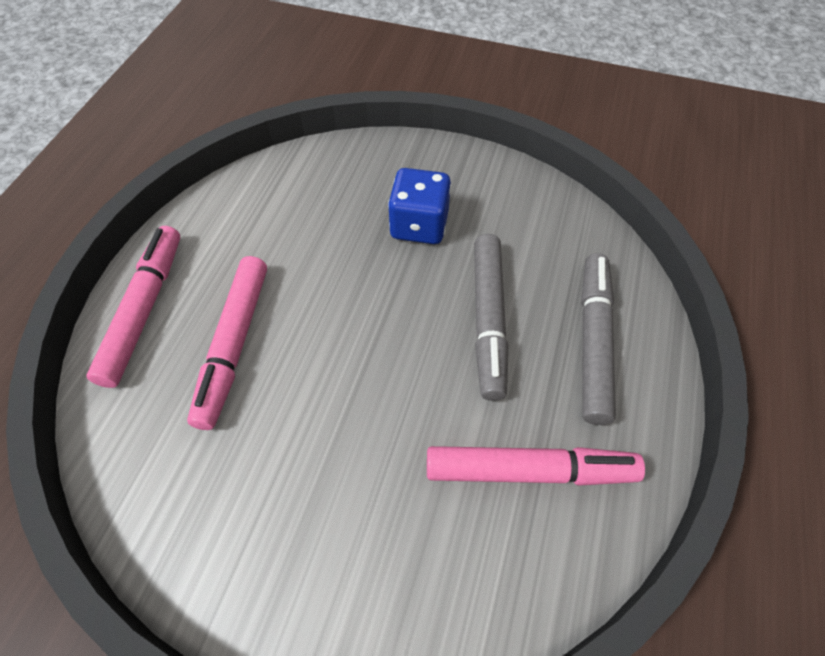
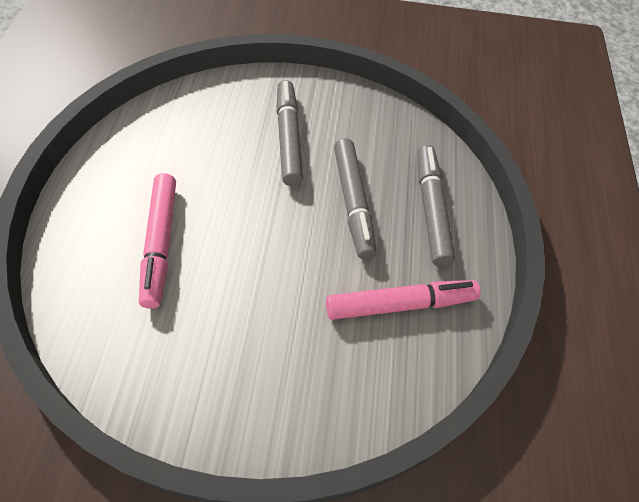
camera: 15 degrees left, 0 degrees up
pink marker [86,226,180,388] -> none
blue dice [388,168,451,244] -> grey marker [276,80,303,186]

